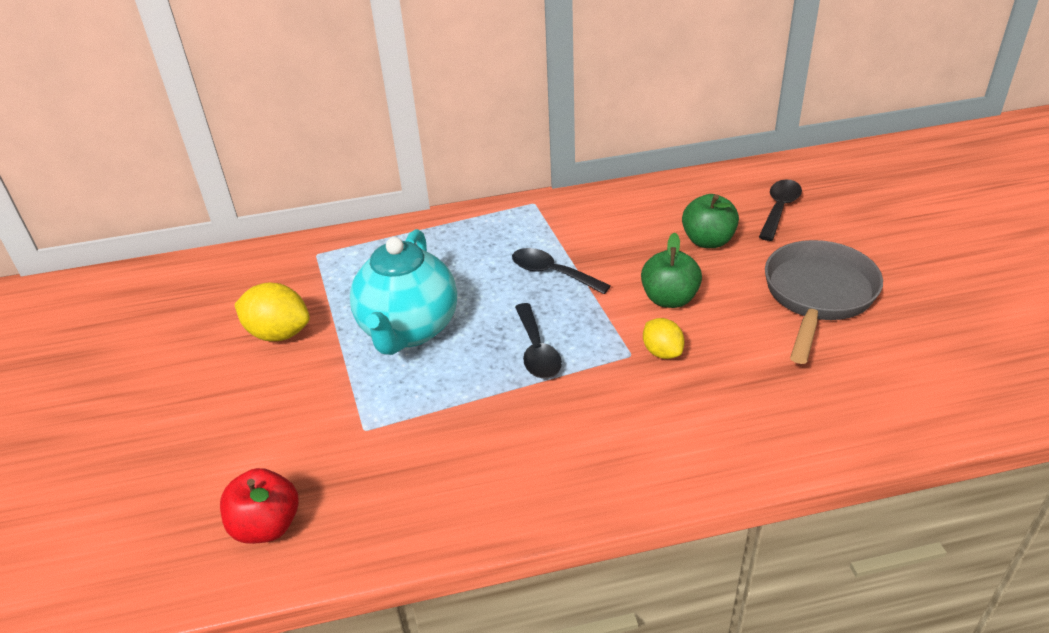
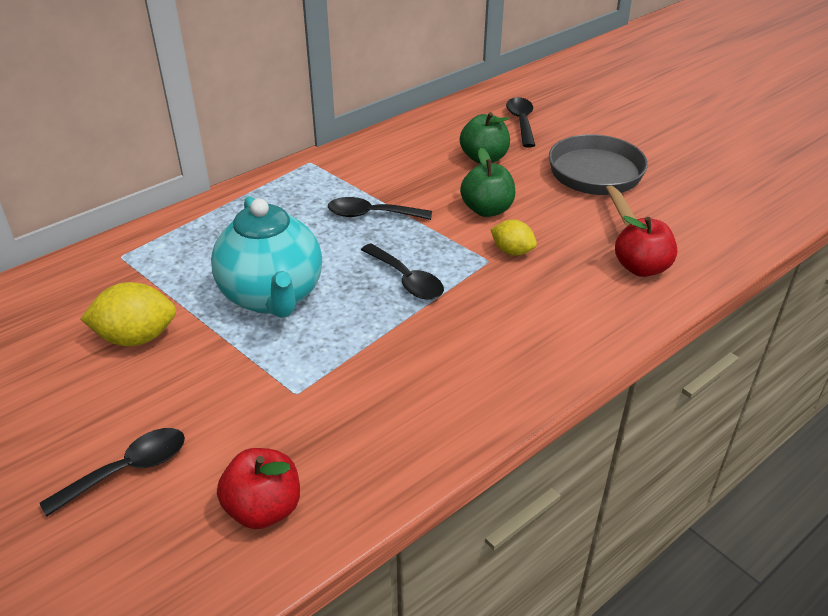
camera: 30 degrees left, 0 degrees up
none -> black spoon [40,428,185,517]
none -> red apple [615,216,677,277]

